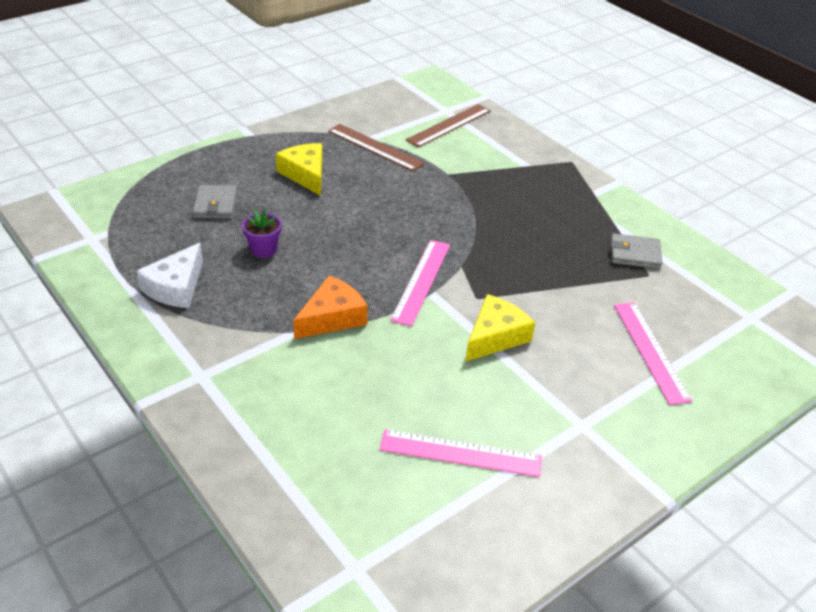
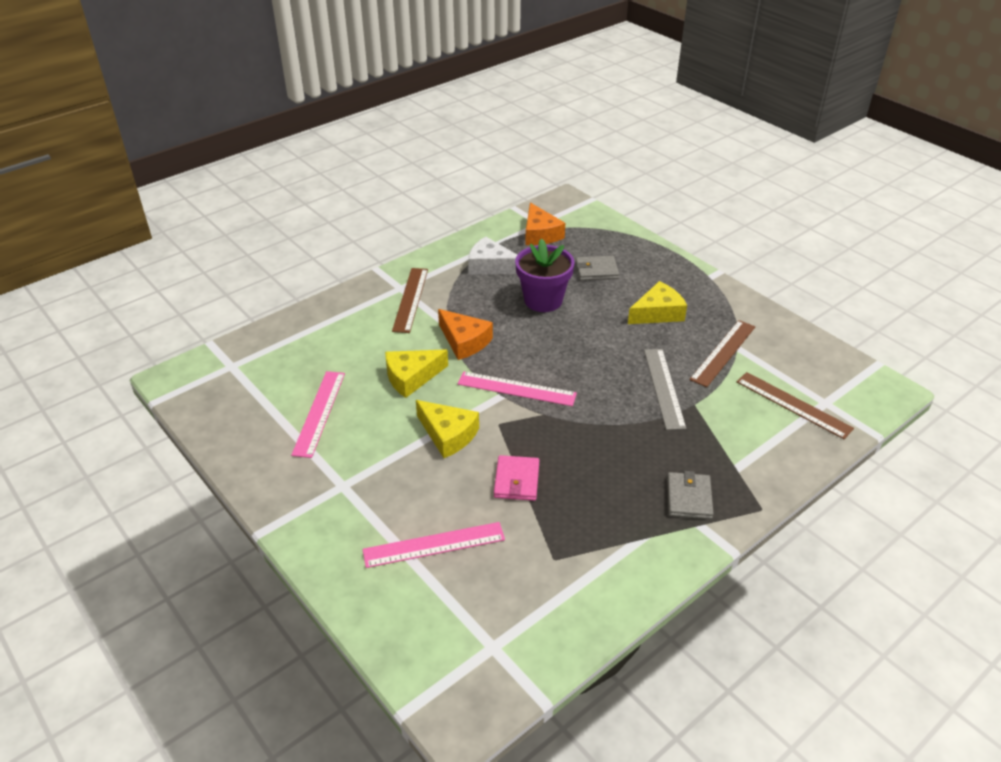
camera: 90 degrees right, 0 degrees up
purple flower pot [242,210,282,258] -> purple flower pot [515,239,575,312], size x1.81
grey wallet [610,233,662,269] -> grey wallet moved to [667,471,714,519]
none -> yellow cheese [385,349,448,398]
none -> brown ruler [392,268,428,333]
none -> pink wallet [494,455,539,501]
none -> orange cheese [525,203,565,245]
none -> grey ruler [644,349,686,430]

